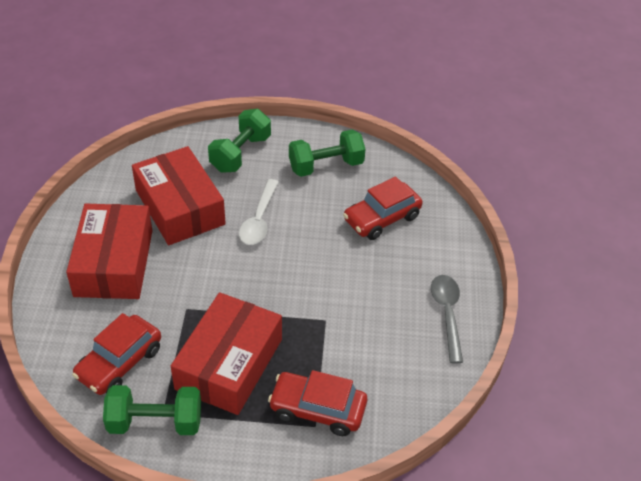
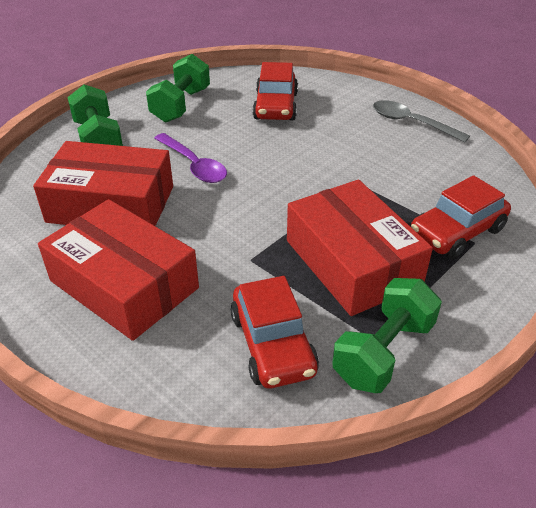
camera: 50 degrees left, 5 degrees down
white spoon [239,179,279,245] -> purple spoon [154,133,227,183]

